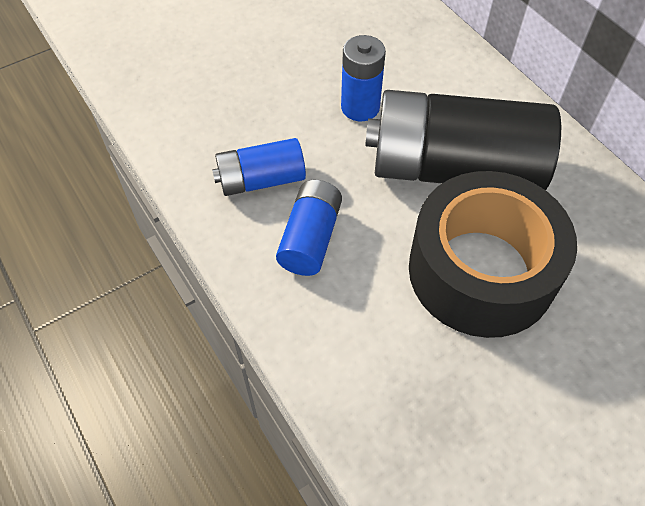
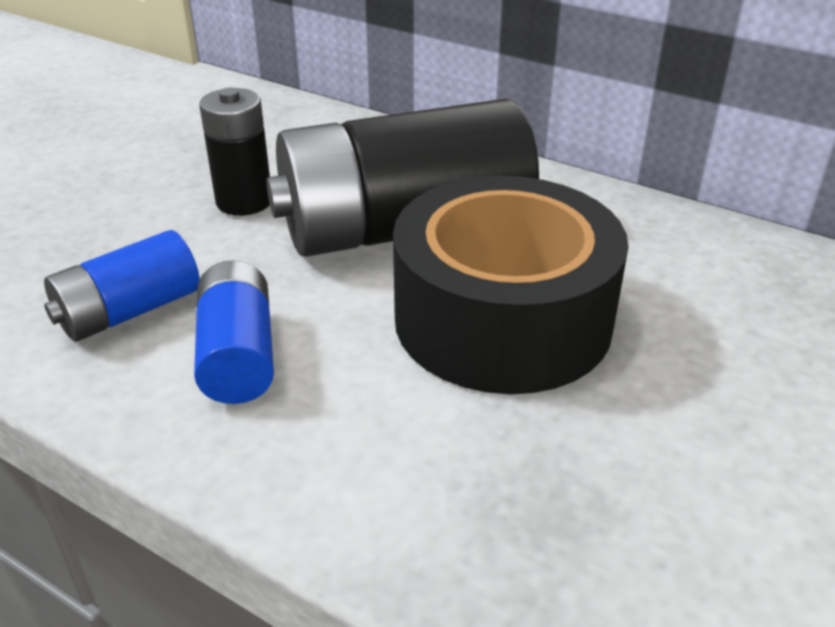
camera: 25 degrees left, 20 degrees down
blue battery [341,35,386,121] -> black battery [199,88,270,216]

